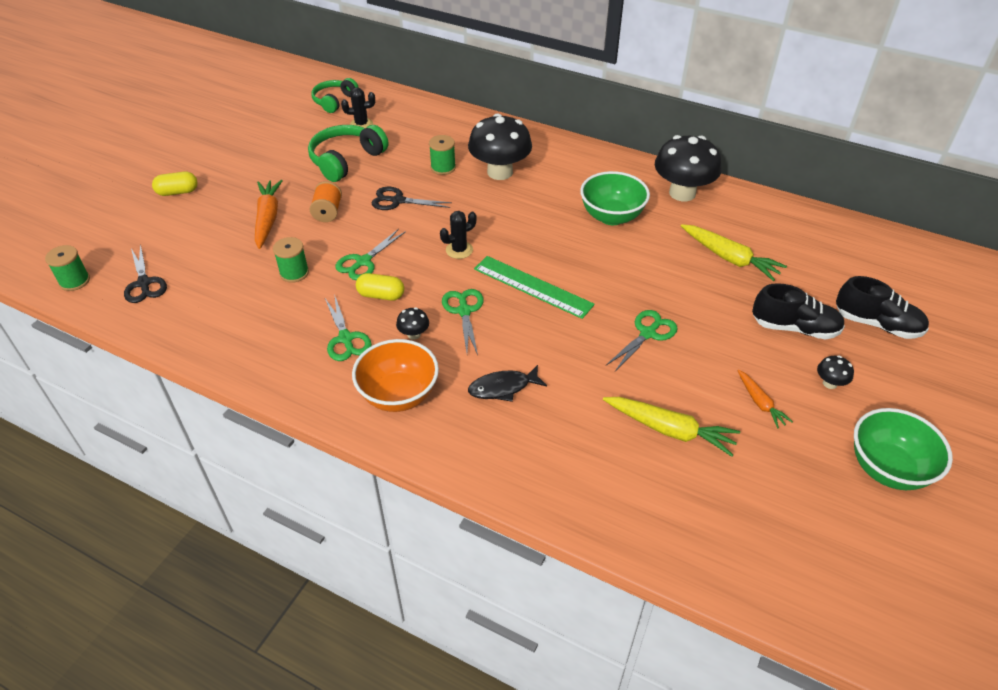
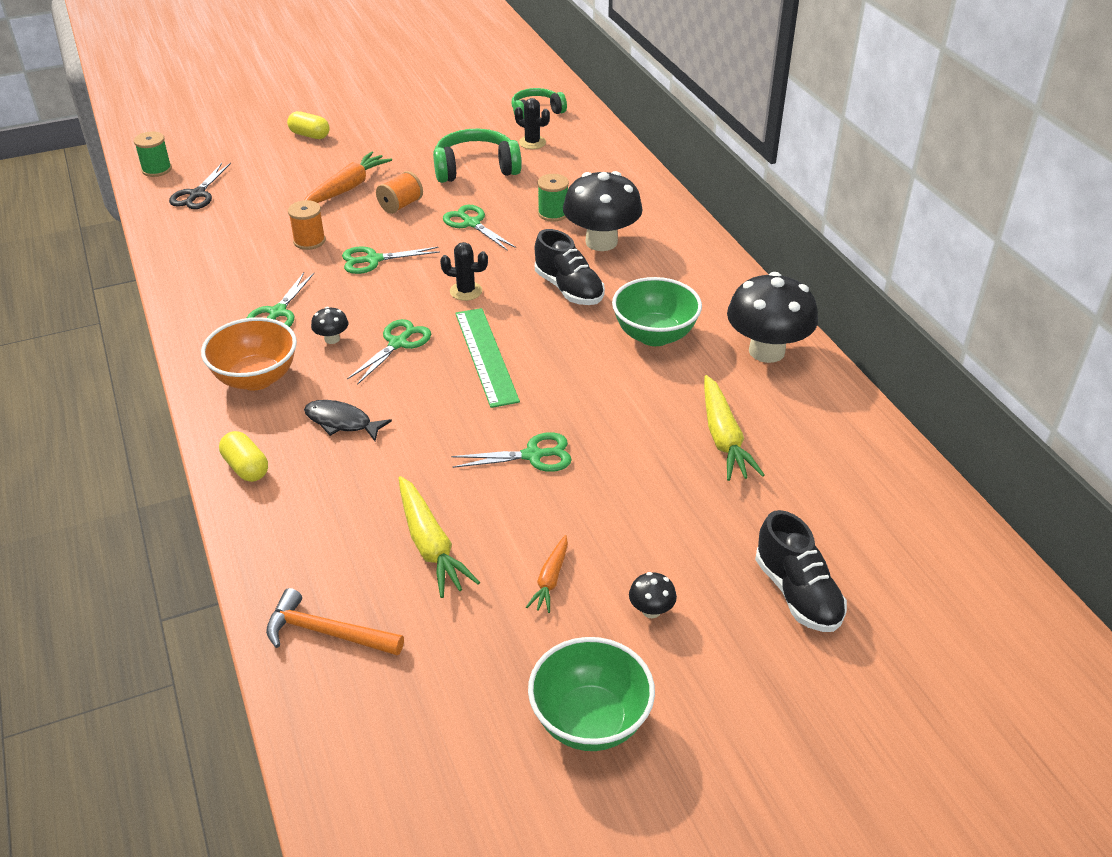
camera: 40 degrees right, 5 degrees down
green spool [273,237,309,283] -> orange spool [288,200,325,250]
yellow capsule [356,273,404,300] -> yellow capsule moved to [219,431,268,482]
black scissors [372,187,452,210] -> green scissors [443,205,516,251]
black shoe [752,283,845,340] -> black shoe moved to [535,229,605,305]
none -> orange hammer [266,588,404,656]

